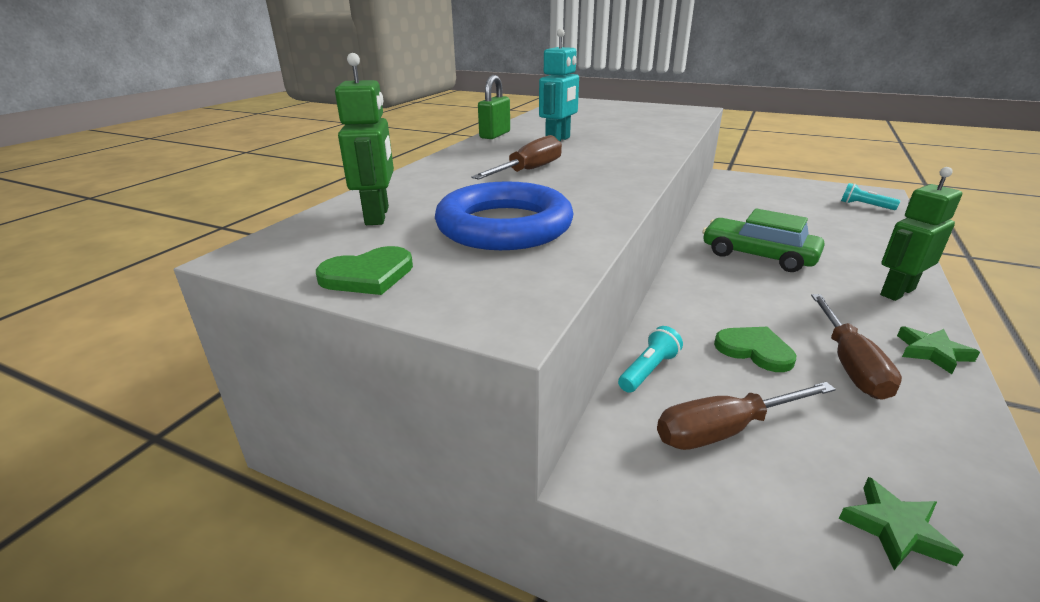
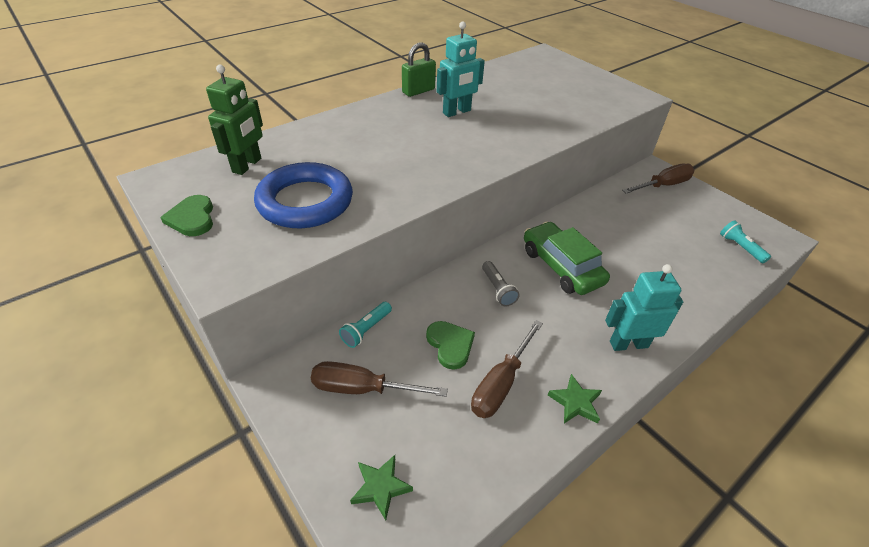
camera: 25 degrees right, 15 degrees up
green heart [316,246,413,295] -> green heart turned 75 degrees clockwise [160,195,213,236]
brown screwdriver [472,135,562,180] -> brown screwdriver moved to [622,164,694,194]
turquoise flashlight [618,326,683,393] -> turquoise flashlight turned 150 degrees clockwise [339,302,392,348]
green robot [880,167,962,301] -> turquoise robot [605,264,683,351]
none -> grey flashlight [482,261,520,306]

